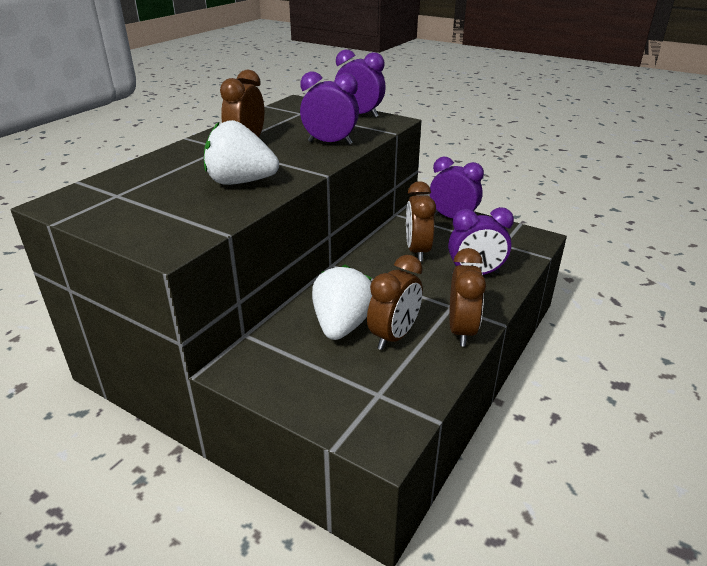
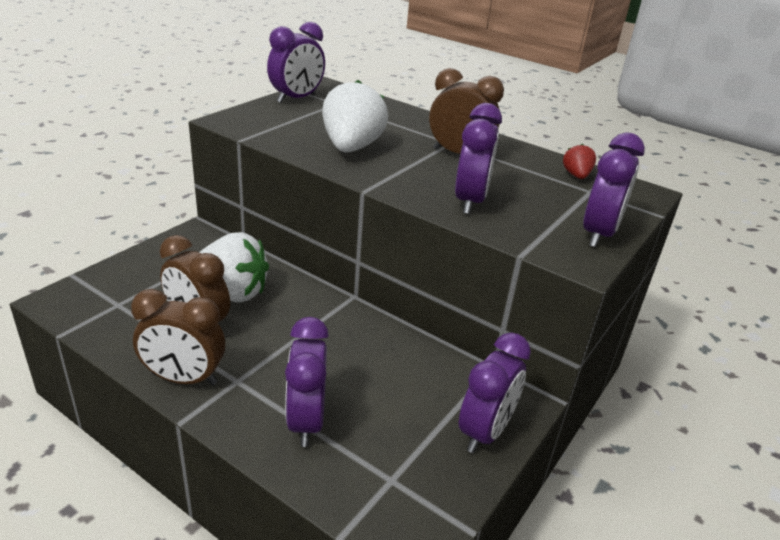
camera: 90 degrees right, 0 degrees up
brown clock [406,181,436,262] -> none
none -> purple clock [267,22,325,103]
none -> red strawberry [563,144,596,179]

